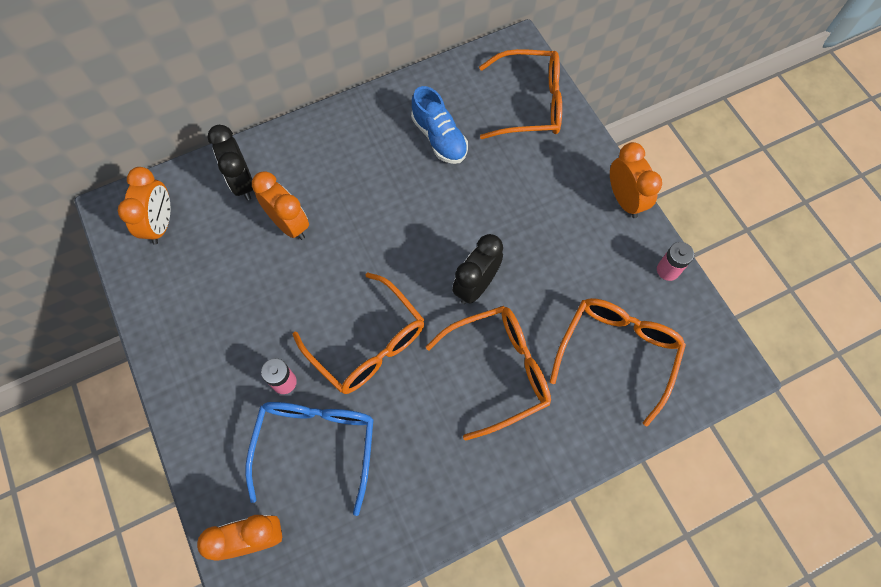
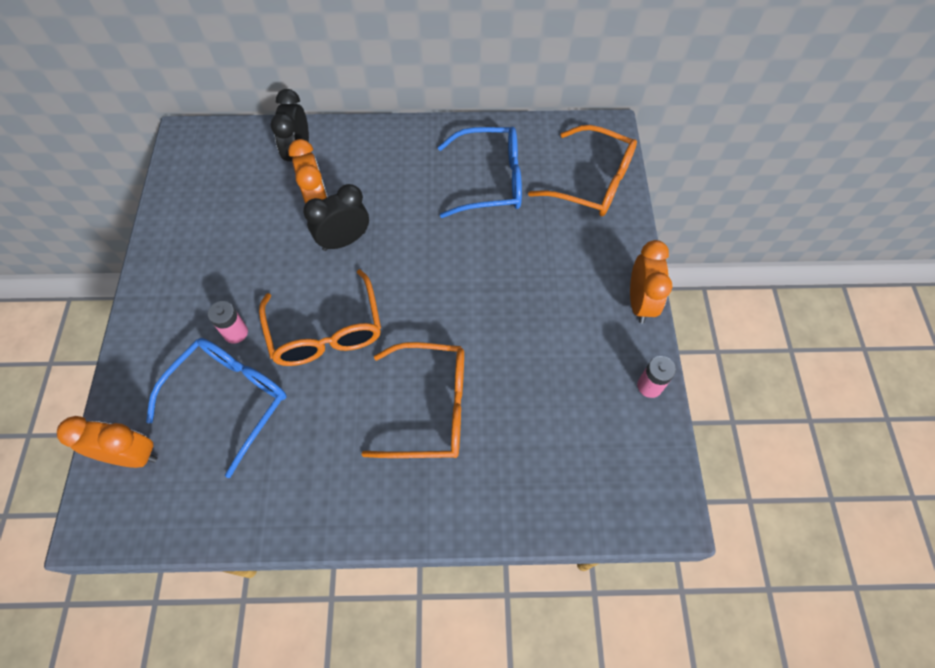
camera: 25 degrees right, 5 degrees down
orange clock [118,167,171,245] -> none
blue shoe [411,86,468,164] -> blue glasses [438,127,522,218]
black clock [452,234,503,304] -> black clock moved to [303,184,369,251]
orange glasses [550,298,686,427] -> none

